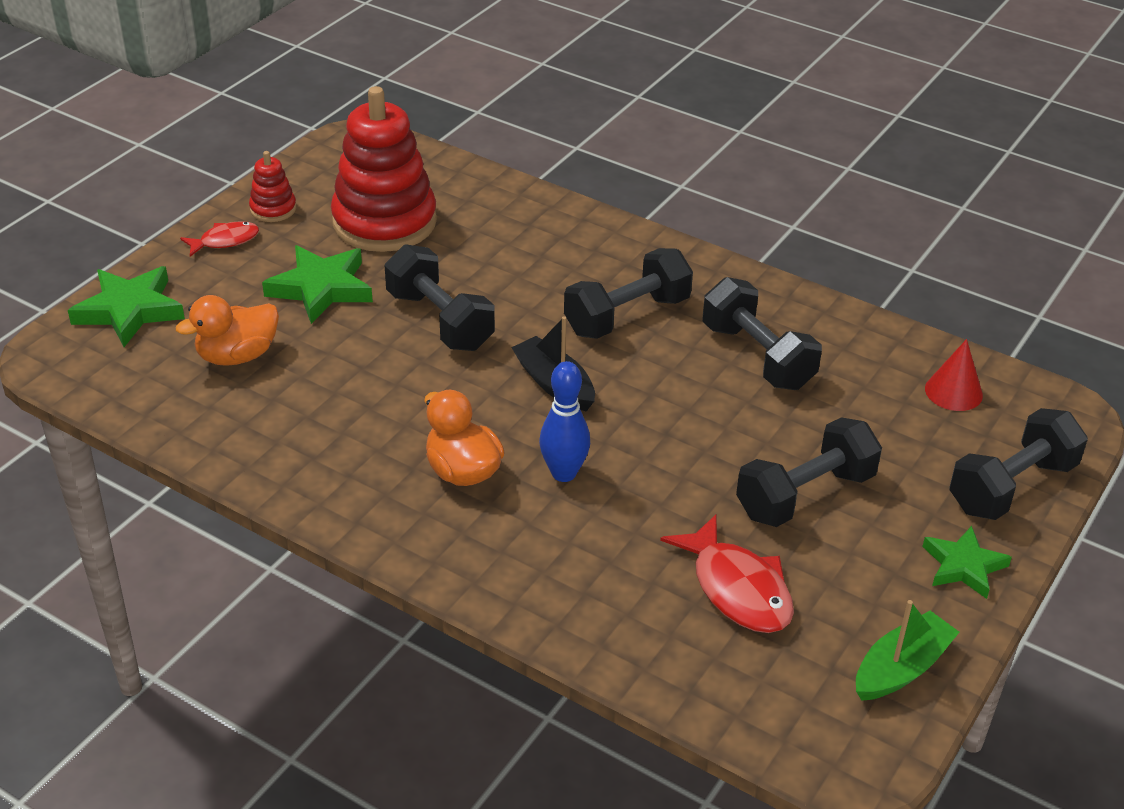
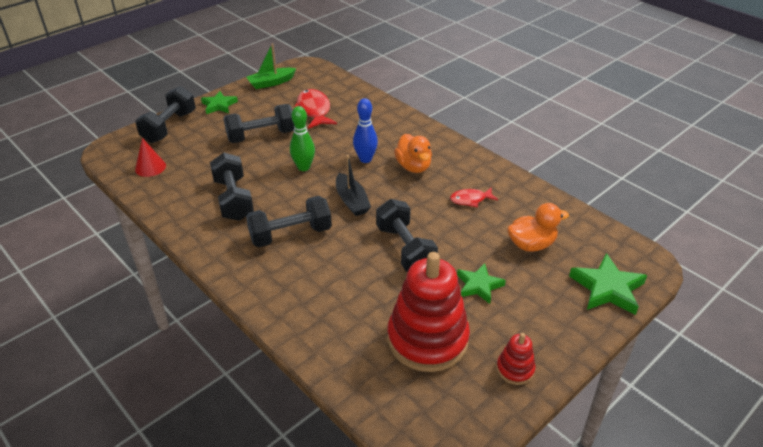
camera: 165 degrees left, 0 degrees up
red fish [180,221,259,257] -> red fish moved to [450,187,498,208]
green star [262,245,373,324] -> green star [457,263,506,304], size x0.66
black dumbbell [949,408,1088,520] -> black dumbbell turned 45 degrees counterclockwise [135,86,196,143]
none -> green bowling pin [290,106,315,171]

